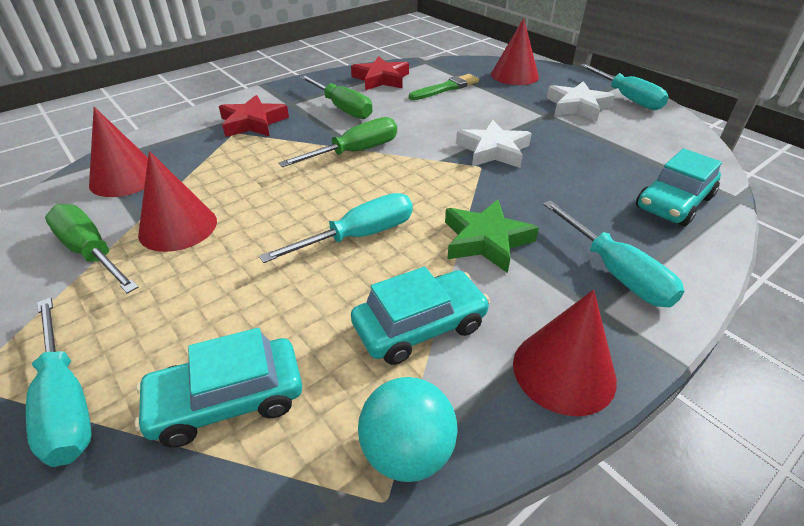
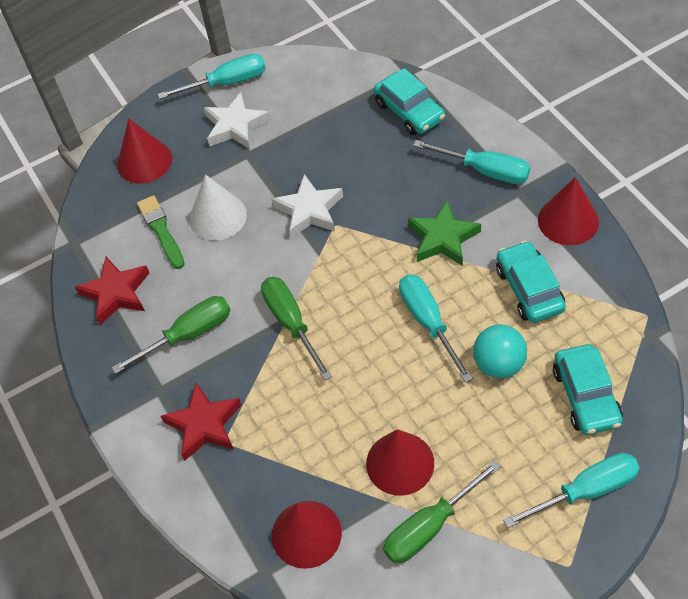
camera: 75 degrees left, 15 degrees up
turquoise ball [358,377,458,482] -> turquoise ball moved to [473,325,527,378]
turquoise screwdriver [543,200,684,308] -> turquoise screwdriver turned 45 degrees clockwise [413,140,530,184]
none -> white cone [190,174,247,240]

